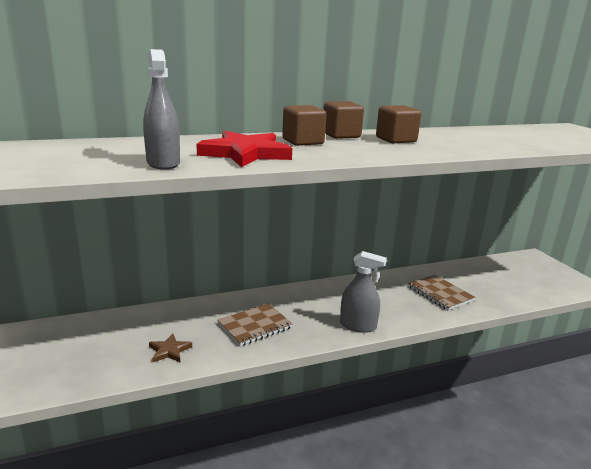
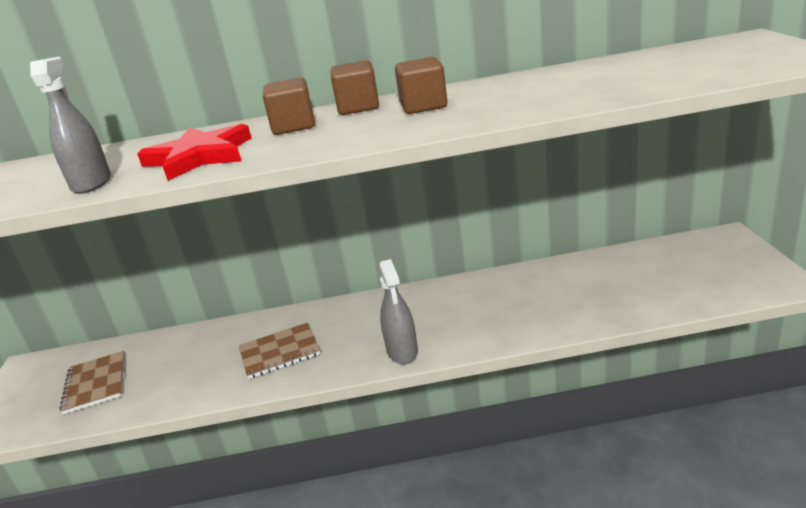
camera: 20 degrees right, 5 degrees up
brown star [149,334,192,363] -> none
grey spray bottle [340,251,387,333] -> grey spray bottle turned 45 degrees clockwise [379,259,418,364]
brown notebook [408,275,475,310] -> brown notebook moved to [59,351,125,415]

